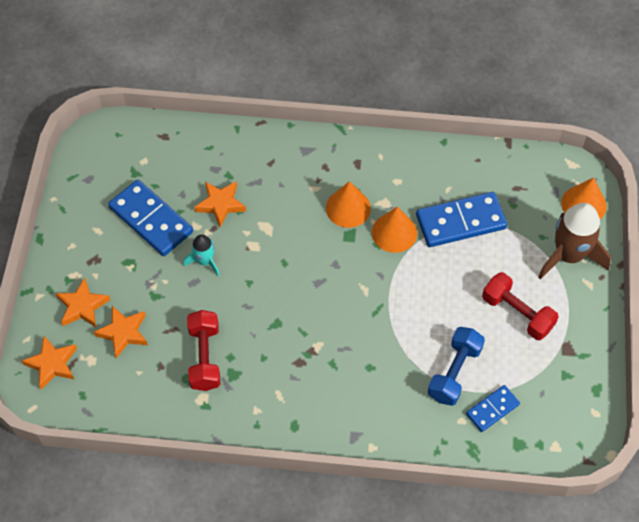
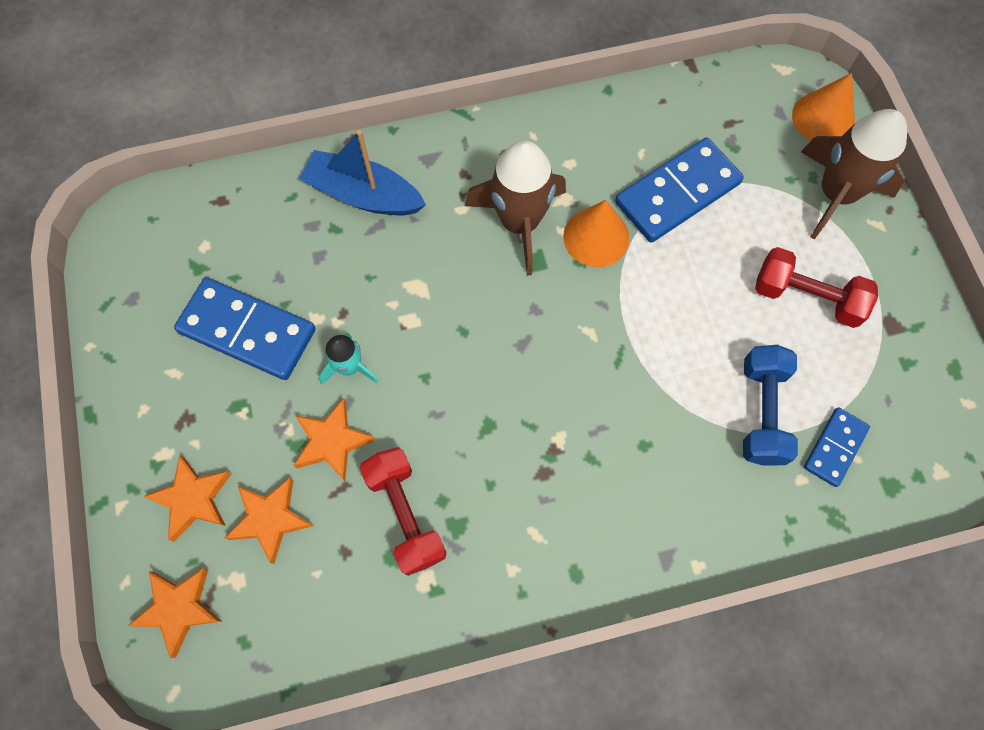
camera: 20 degrees left, 10 degrees up
orange star [194,181,246,227] -> orange star moved to [293,398,375,481]
orange cone [326,181,371,228] -> brown rocket [465,140,566,276]
none -> blue boat [299,130,426,215]

